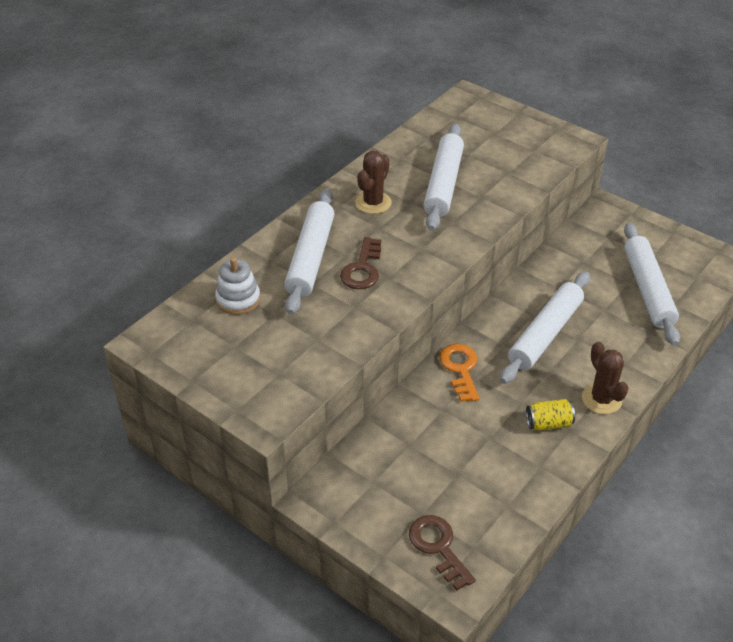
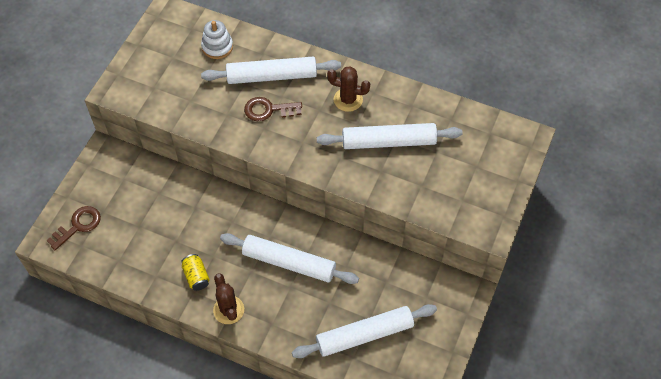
camera: 75 degrees right, 15 degrees up
orange key [439,344,479,402] -> none
brown cactus [582,342,628,414] -> brown cactus turned 75 degrees counterclockwise [213,273,244,324]

